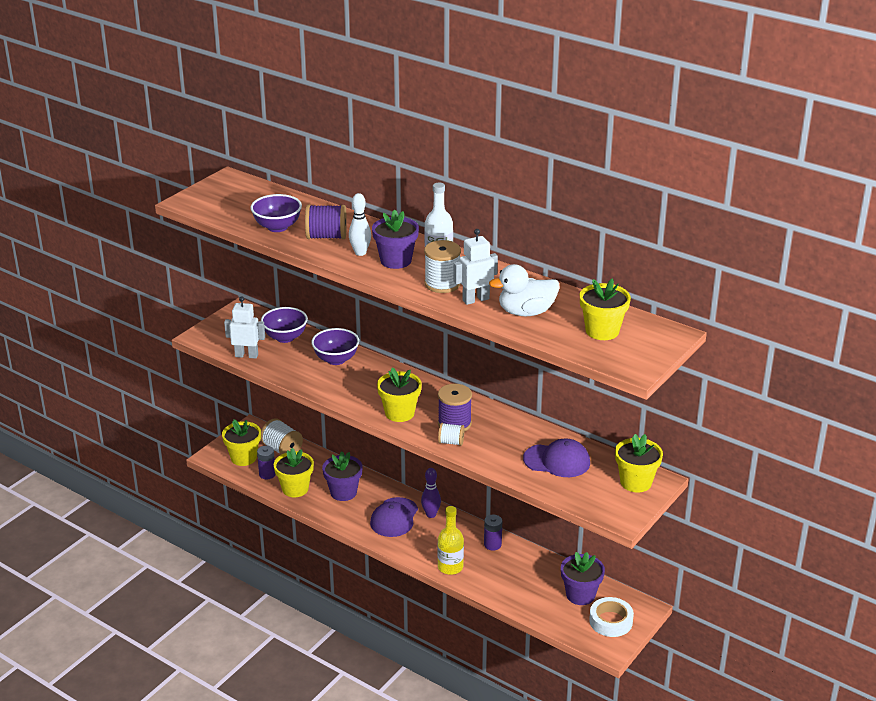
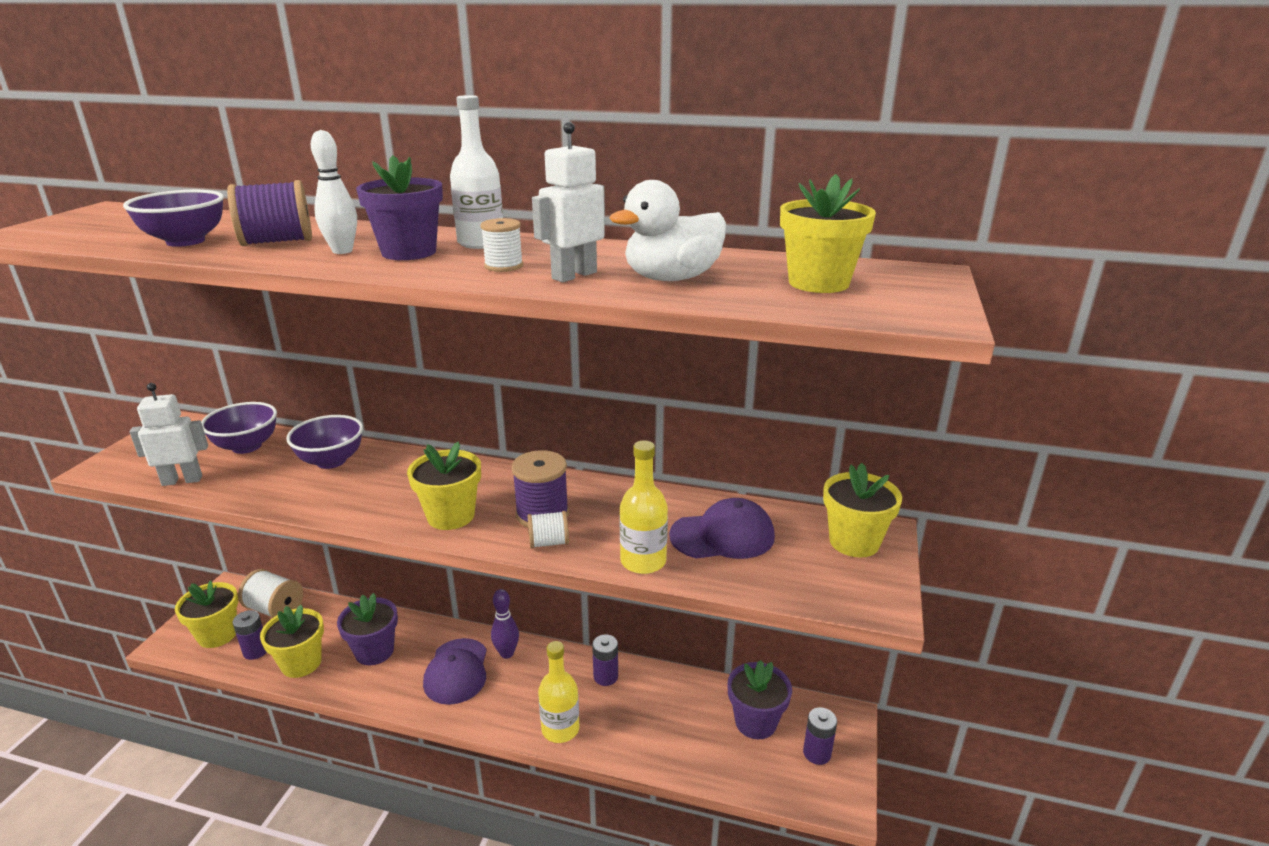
camera: 20 degrees left, 5 degrees down
white spool [424,240,461,293] -> white spool [480,218,523,272], size x0.60
white tape [589,597,634,637] -> purple battery [803,707,837,765]
none -> yellow bottle [619,441,668,574]

